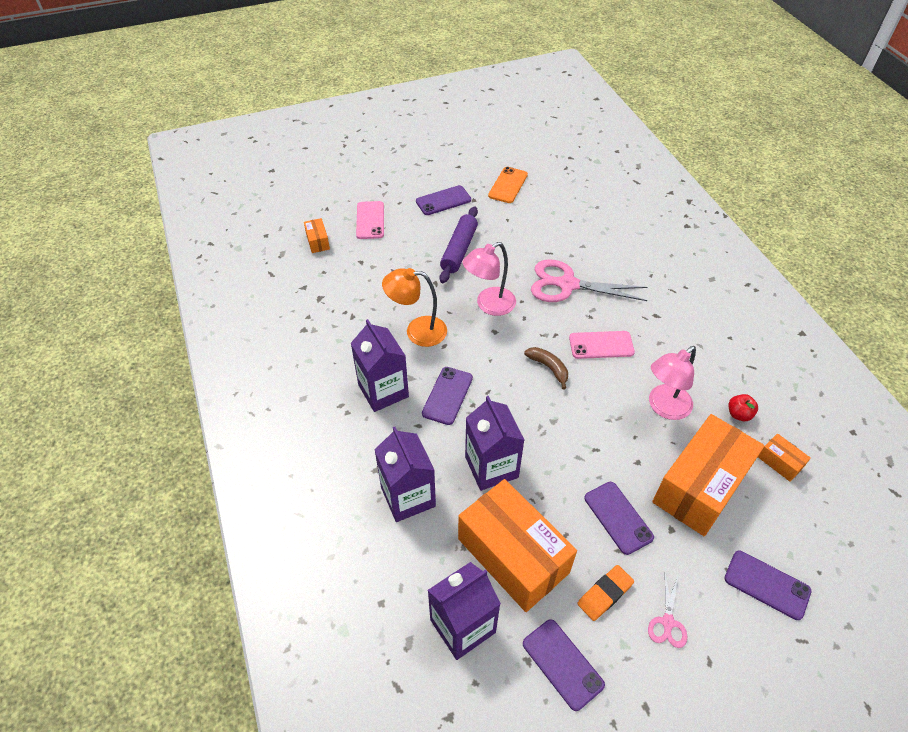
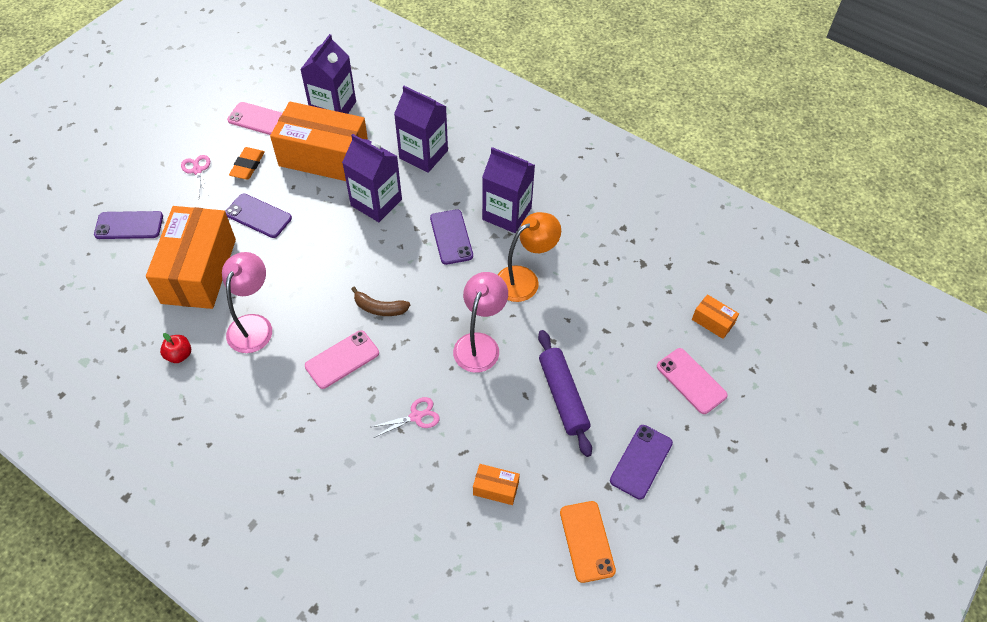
camera: 145 degrees right, 5 degrees up
purple phone [523,619,605,711] -> pink phone [227,102,283,135]
pink scissors [531,259,648,302] -> pink scissors [371,397,440,438], size x0.48
orange box [758,433,811,482] -> orange box moved to [473,464,520,505]

